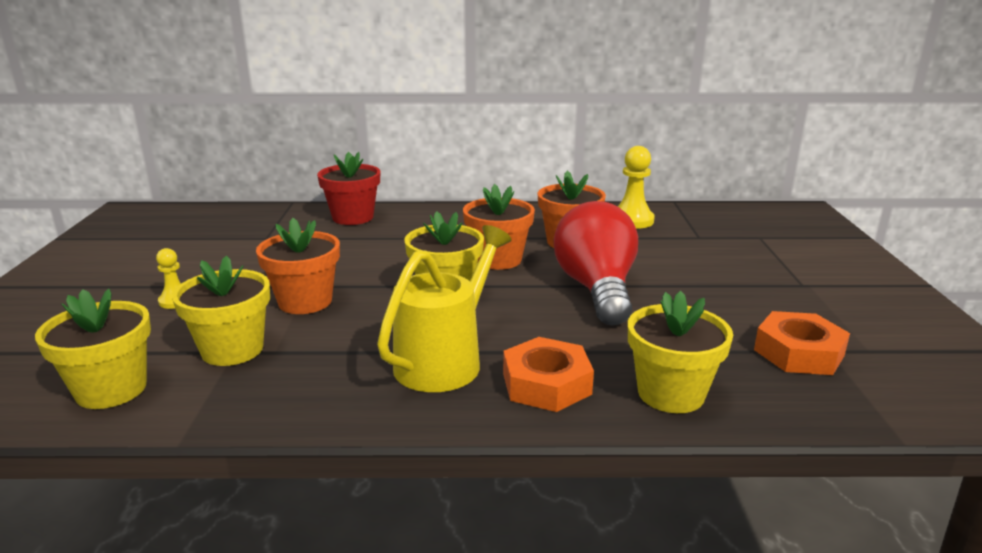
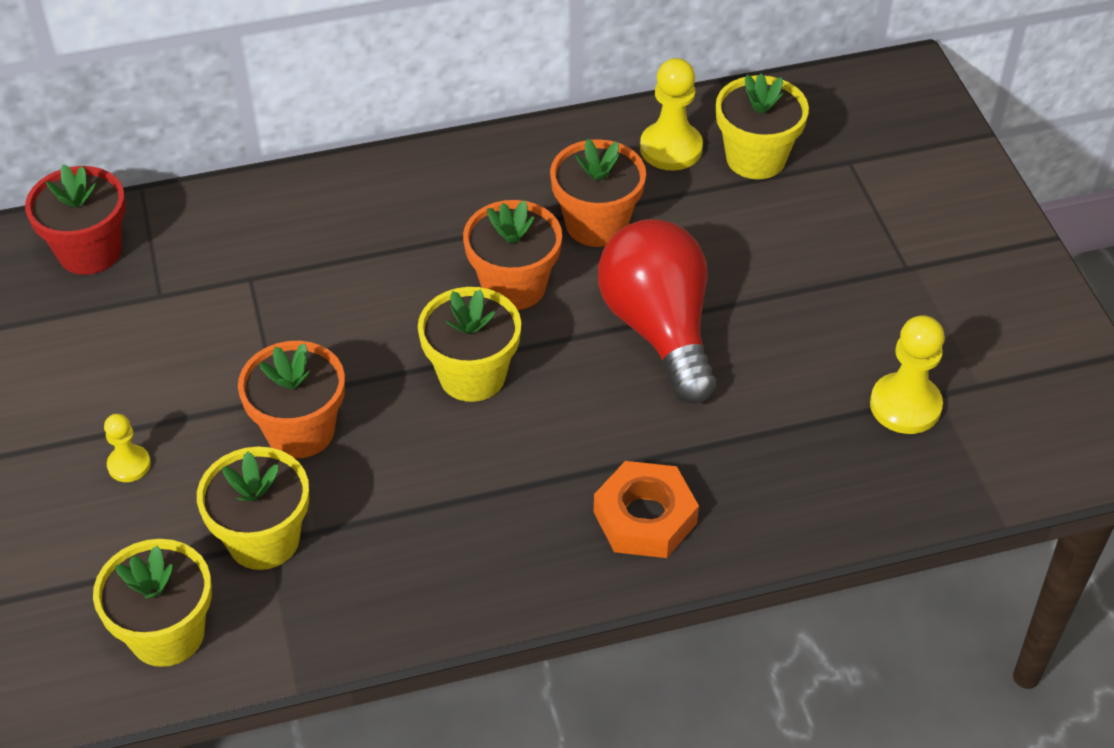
camera: 15 degrees left, 25 degrees up
red flower pot [317,152,380,225] -> red flower pot moved to [25,164,125,275]
yellow watering can [377,225,512,392] -> none
yellow flower pot [628,291,733,413] -> yellow flower pot moved to [716,73,809,179]
orange nut [754,311,850,375] -> yellow pawn [870,315,945,434]

